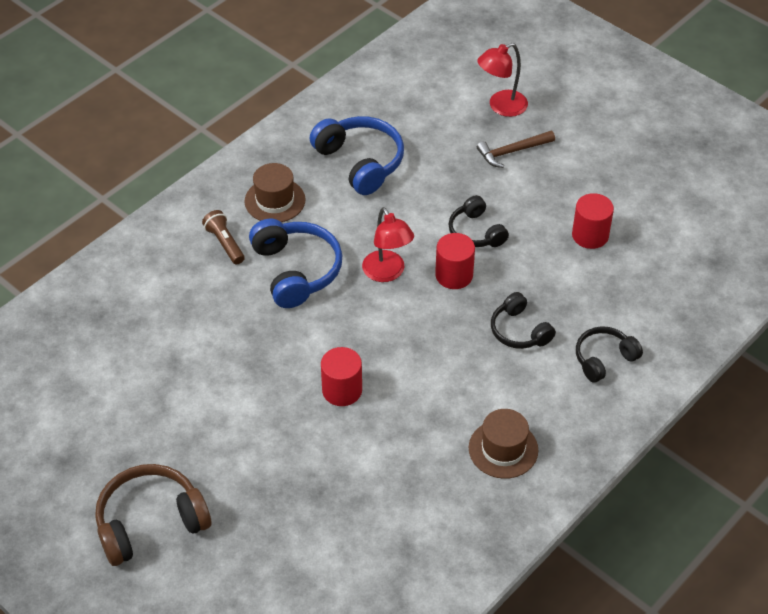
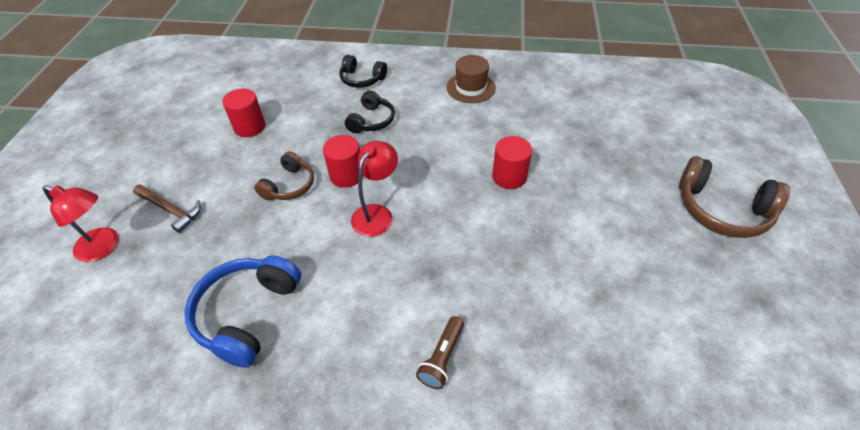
camera: 125 degrees left, 0 degrees up
brown hat [244,163,306,222] -> none
blue headphones [249,219,343,308] -> none
black headphones [448,195,509,247] -> brown headphones [254,151,314,201]

